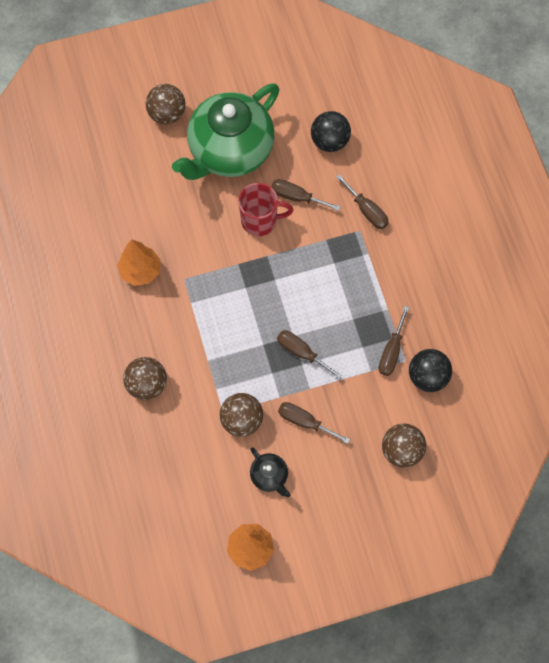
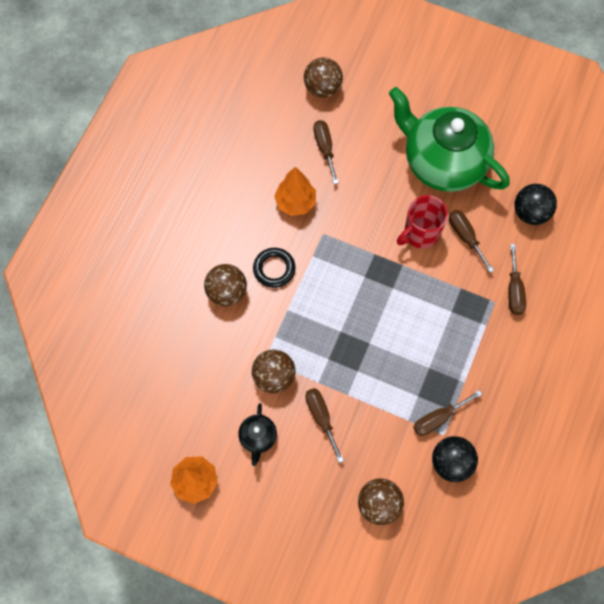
camera: 40 degrees right, 0 degrees up
brown ball [146,84,186,125] -> brown ball moved to [304,57,343,98]
green teapot [172,83,279,180] -> green teapot turned 45 degrees clockwise [389,87,510,192]
red mug [238,183,293,236] -> red mug turned 105 degrees clockwise [397,195,448,249]
brown screwdriver [277,330,342,379] -> brown screwdriver moved to [313,120,339,184]
none -> black ring [253,248,296,288]

